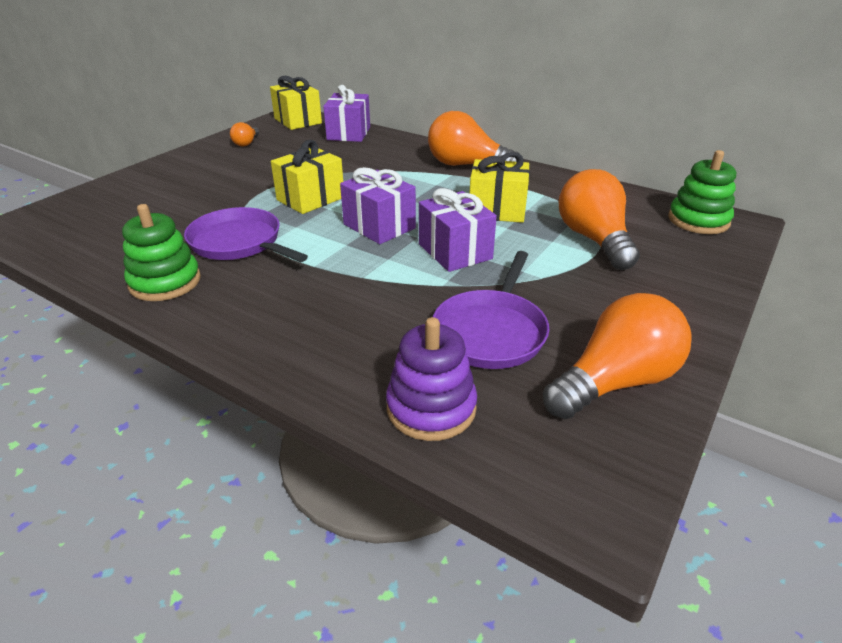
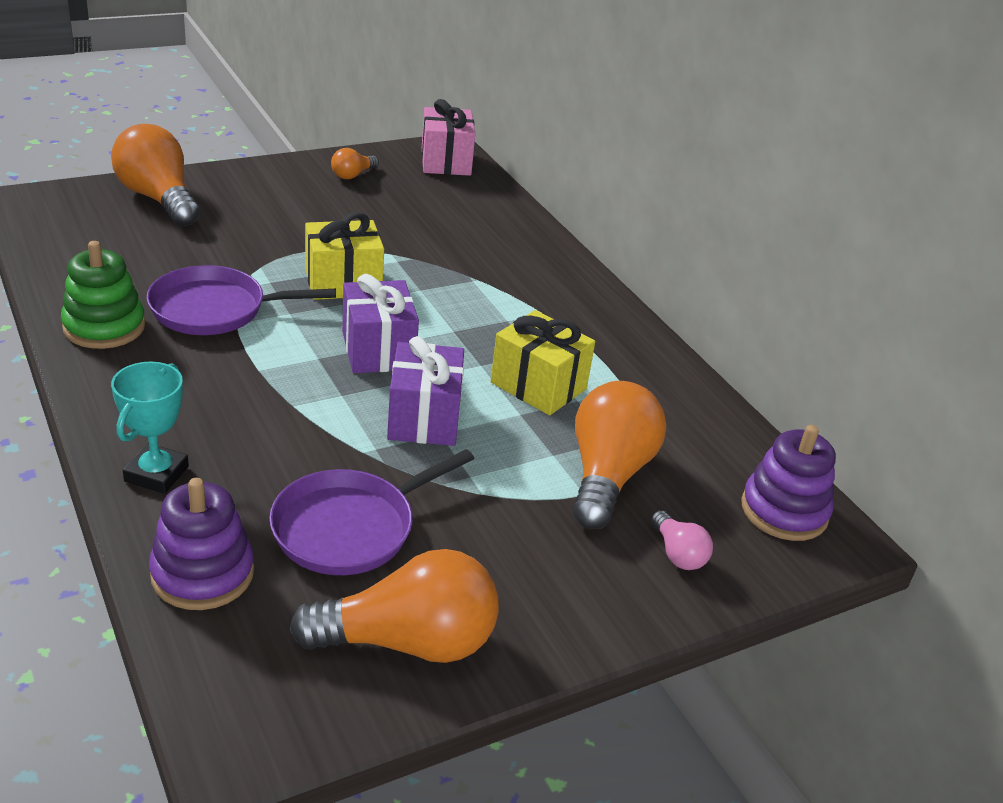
camera: 25 degrees right, 0 degrees up
purple pan [184,207,308,262] -> purple pan turned 75 degrees counterclockwise [146,265,336,335]
yellow gift [270,76,322,130] -> pink gift [422,99,475,176]
purple gift [323,85,370,142] -> none
orange light bulb [428,111,518,166] -> orange light bulb moved to [111,124,200,226]
green stacking toy [668,150,736,234] -> purple stacking toy [741,425,836,541]
none -> turquoise trophy [111,361,189,494]
none -> pink light bulb [651,510,713,570]

